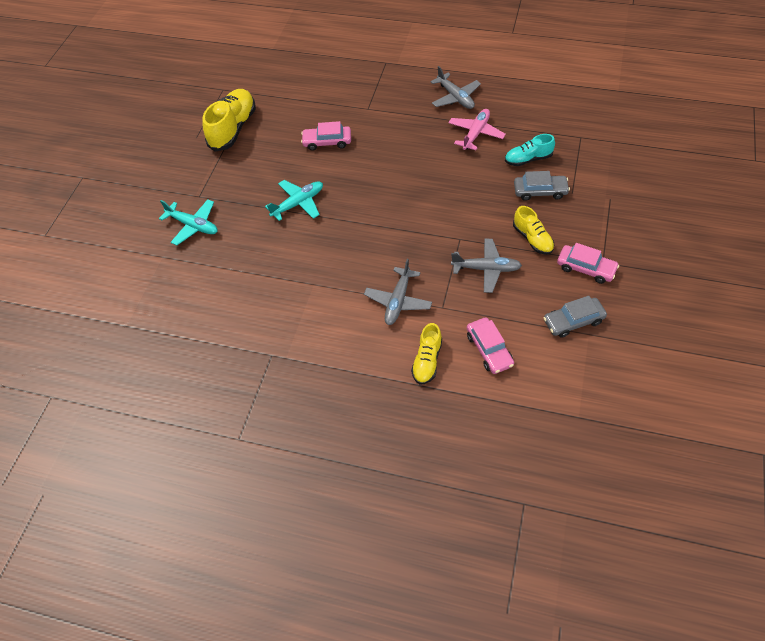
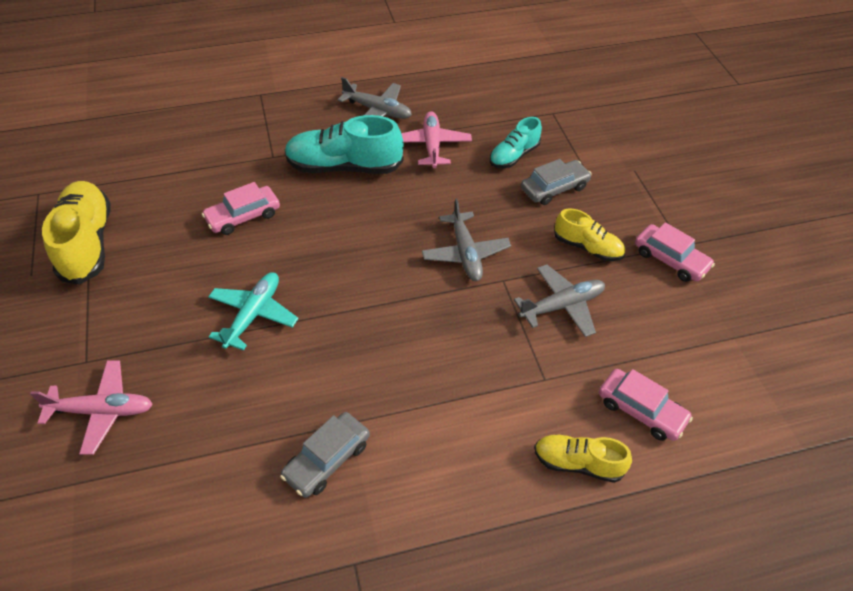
camera: 35 degrees left, 5 degrees down
turquoise plane [159,199,218,245] -> pink plane [30,361,153,455]
grey plane [364,259,432,325] -> grey plane moved to [422,199,511,281]
yellow shoe [411,323,442,385] -> yellow shoe turned 120 degrees clockwise [534,434,632,483]
grey car [544,296,607,338] -> grey car moved to [280,412,370,498]
pink car [557,243,619,284] -> pink car turned 45 degrees clockwise [635,222,715,282]
none -> turquoise shoe [284,115,404,174]

